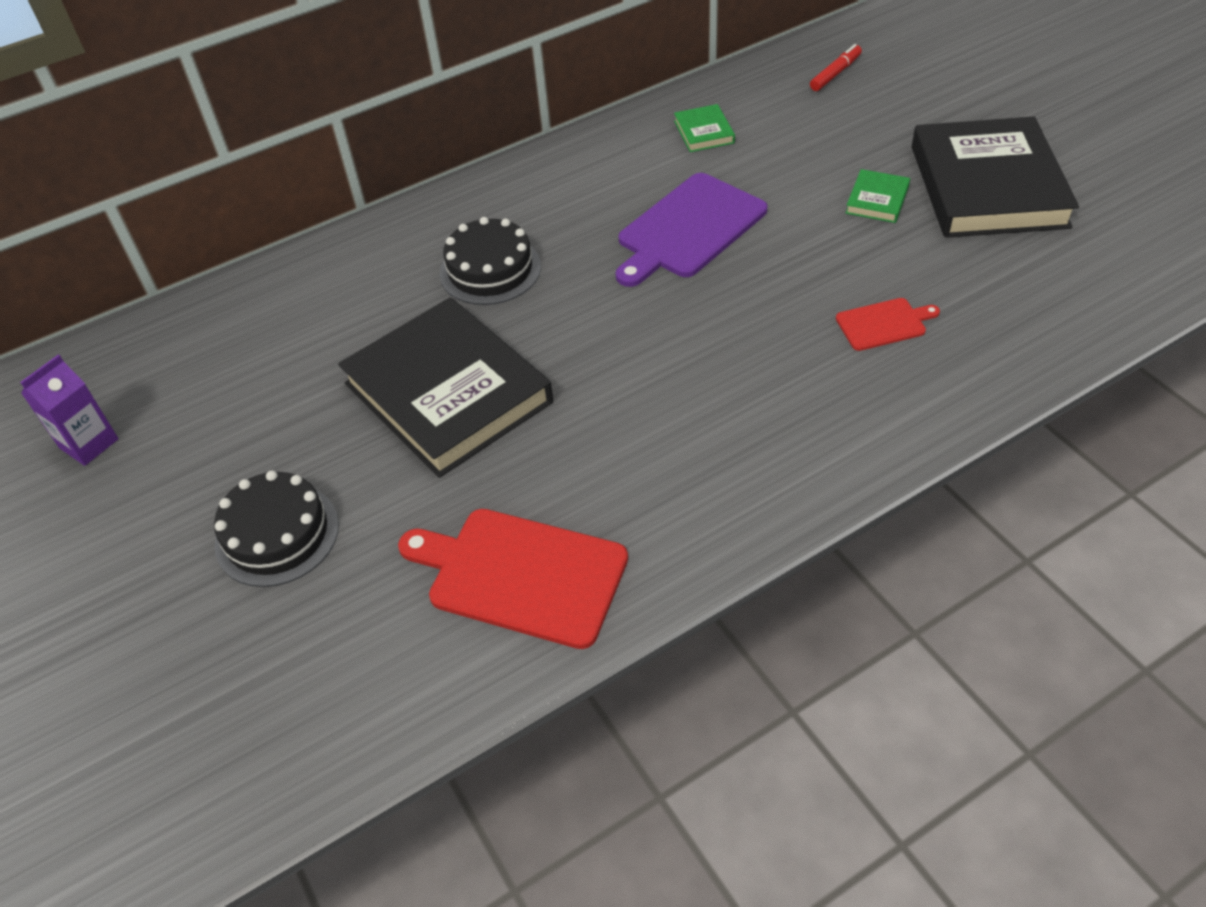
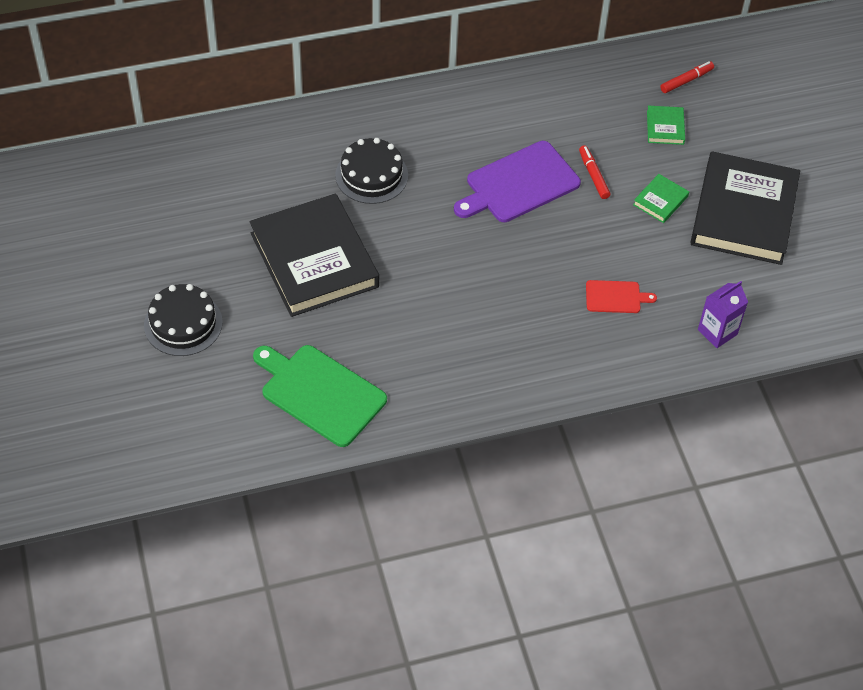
camera: 10 degrees right, 5 degrees up
purple carton [20,354,119,466] -> purple carton moved to [698,281,748,348]
red cutting board [398,509,628,649] -> green cutting board [253,345,387,447]
green book [674,104,735,152] -> green book moved to [647,106,685,145]
none -> red marker [579,145,611,199]

